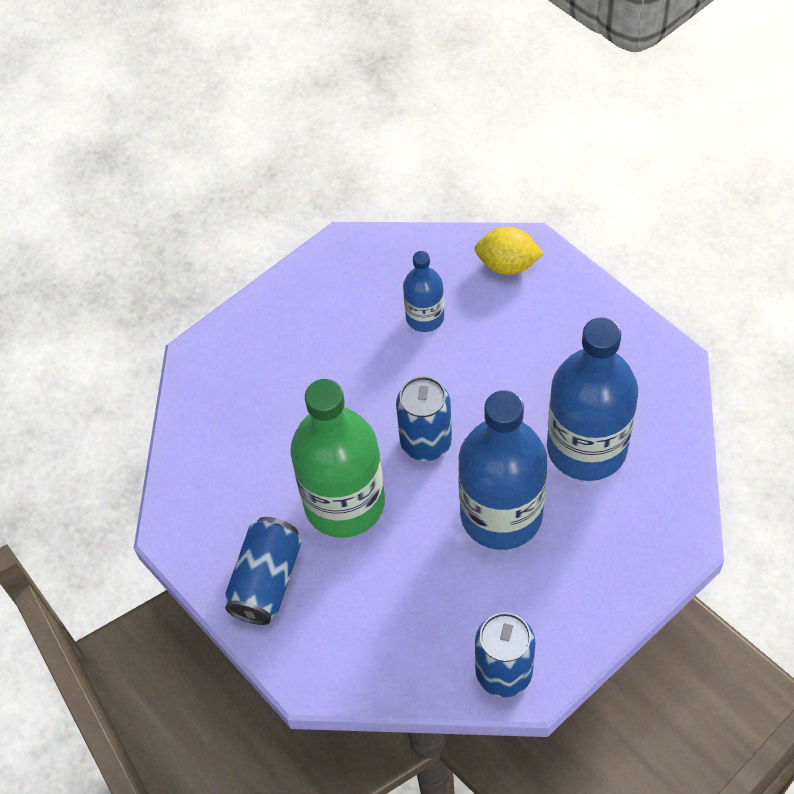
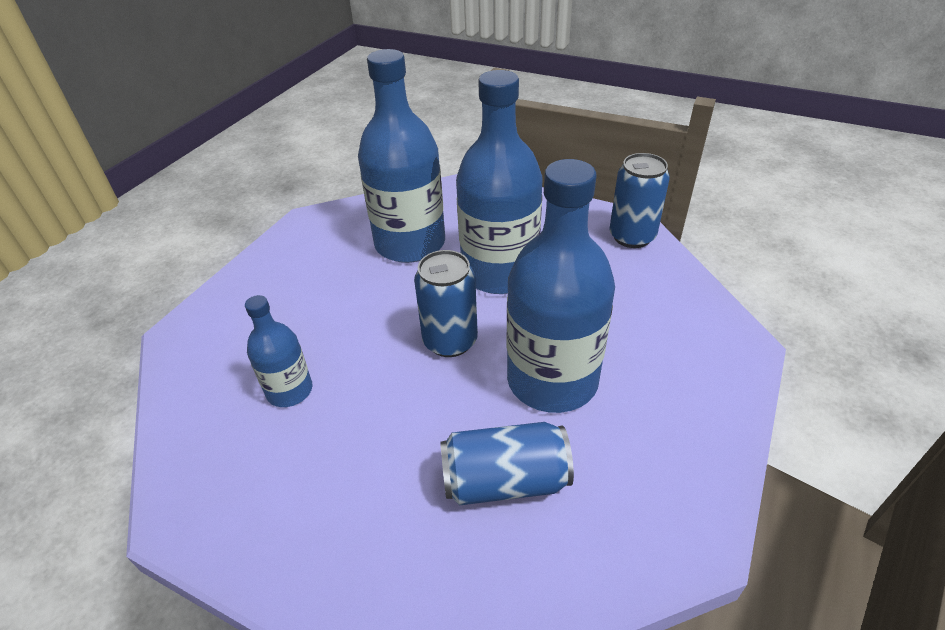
camera: 115 degrees left, 15 degrees down
blue can [225,517,301,625] -> blue can moved to [440,422,574,505]
green bottle [290,379,385,538] -> blue bottle [507,159,615,413]
yellow lemon [475,227,544,275] -> none

